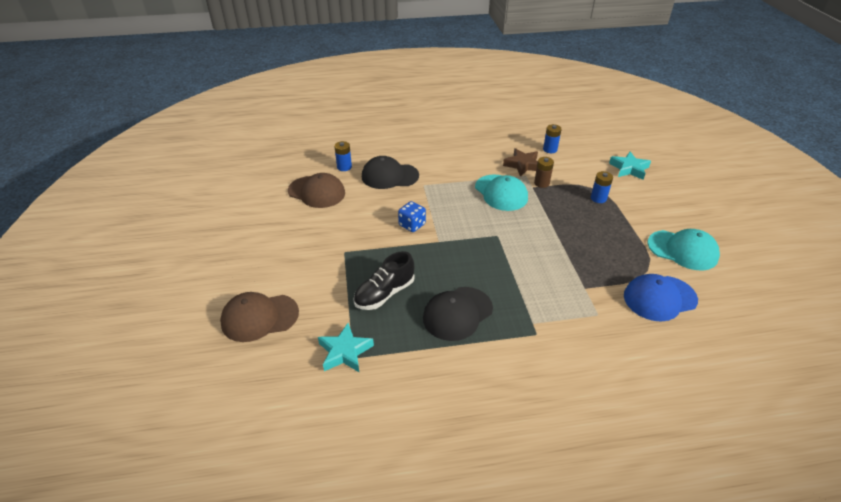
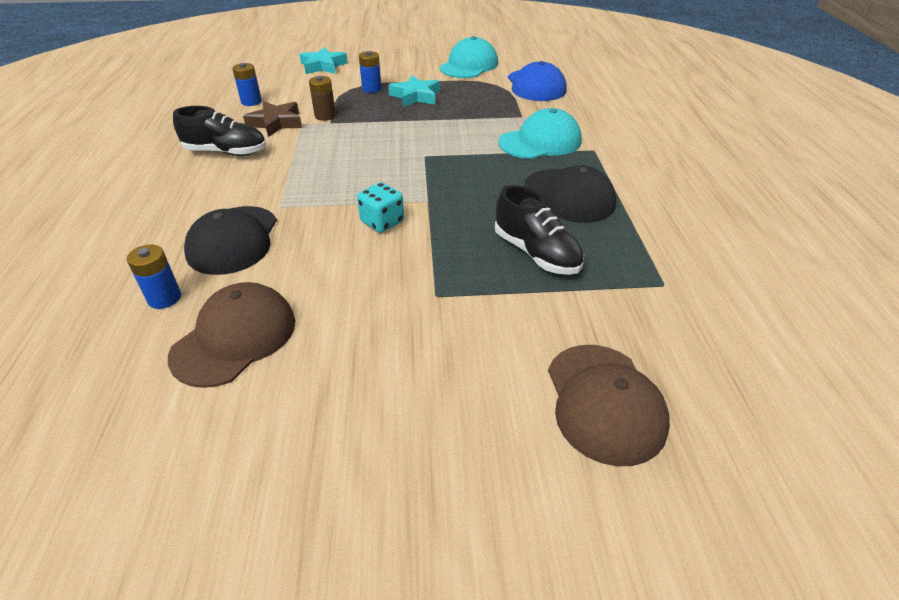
camera: 85 degrees left, 0 degrees up
turquoise star [318,323,374,372] -> turquoise star moved to [388,75,440,107]
blue dice [398,201,426,232] -> turquoise dice [357,182,404,233]
turquoise cap [475,174,528,211] -> turquoise cap moved to [498,108,582,159]
none -> black shoe [173,106,266,156]

